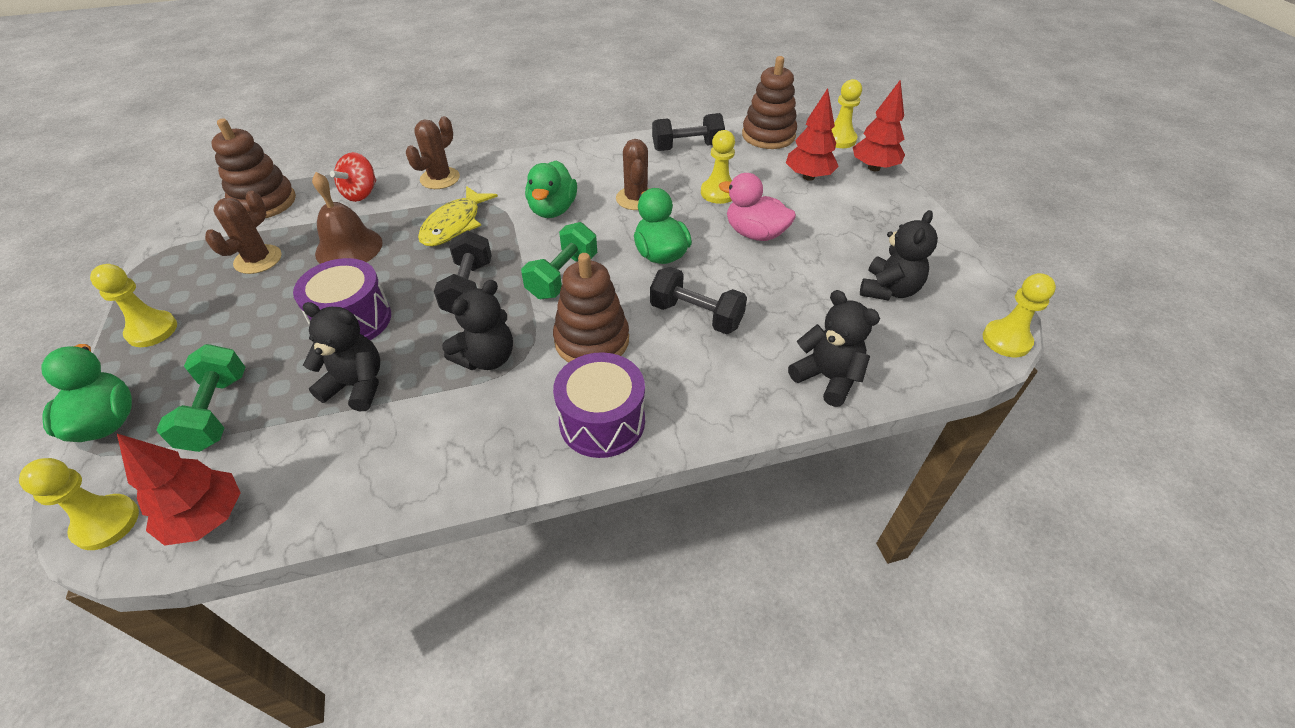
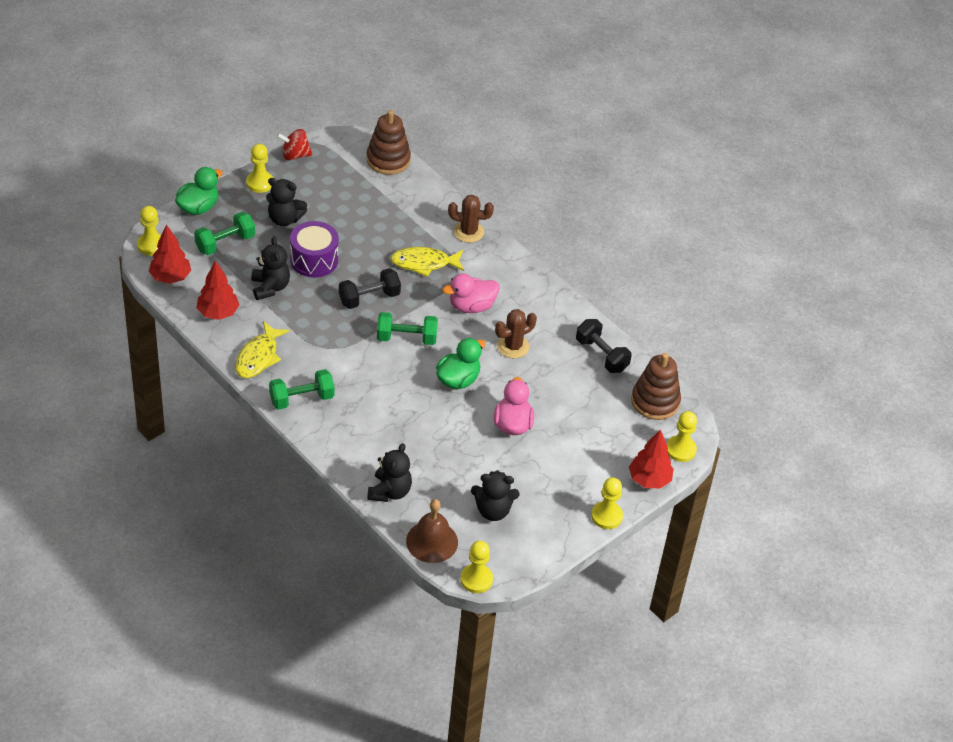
camera: 60 degrees right, 0 degrees up
brown cactus [205,191,282,274] -> none
brown bell [312,172,383,264] -> brown bell moved to [406,499,458,563]
red spinning top [330,152,377,202] -> red spinning top moved to [277,129,312,160]
black teddy bear [442,280,513,370] -> black teddy bear moved to [266,178,307,226]
green duck [525,161,577,218] -> pink duck [442,273,500,313]
brown stacking toy [553,253,629,363] -> none
purple drum [553,352,645,458] -> green dumbbell [269,369,334,410]
black dumbbell [650,267,747,334] -> none
yellow pawn [701,130,735,204] -> yellow pawn moved to [591,478,623,529]
red tree [786,88,839,181] -> red tree moved to [196,260,239,320]
none -> yellow fish [235,321,290,378]

